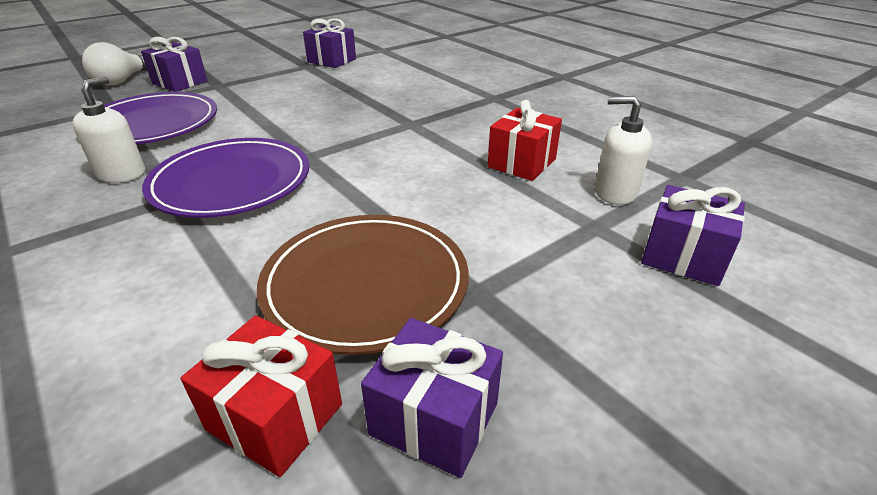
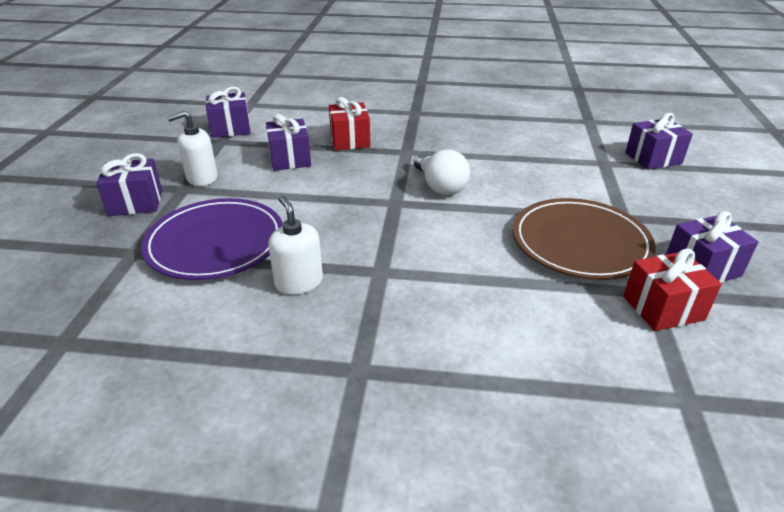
camera: 45 degrees left, 0 degrees up
white light bulb [82,42,147,86] -> white light bulb moved to [414,149,470,195]
purple plate [142,138,309,218] -> none
red gift [488,100,562,181] -> red gift moved to [329,97,370,150]
white soap dispenser [595,96,652,205] -> white soap dispenser moved to [167,111,218,186]
none -> purple gift [266,114,311,171]

